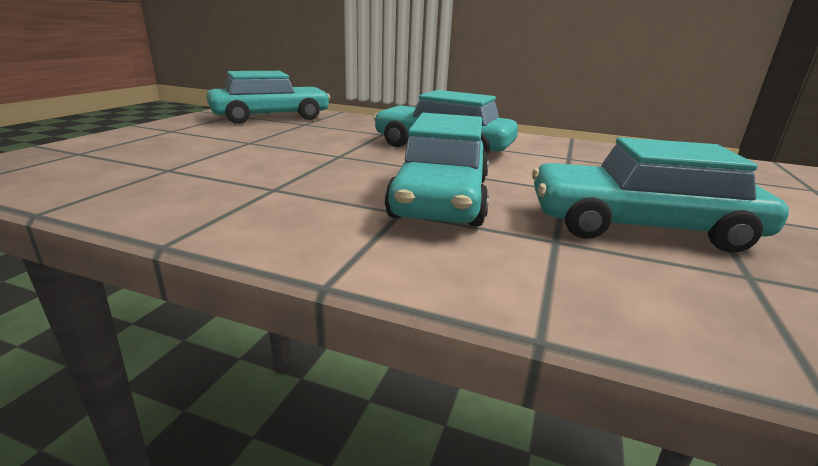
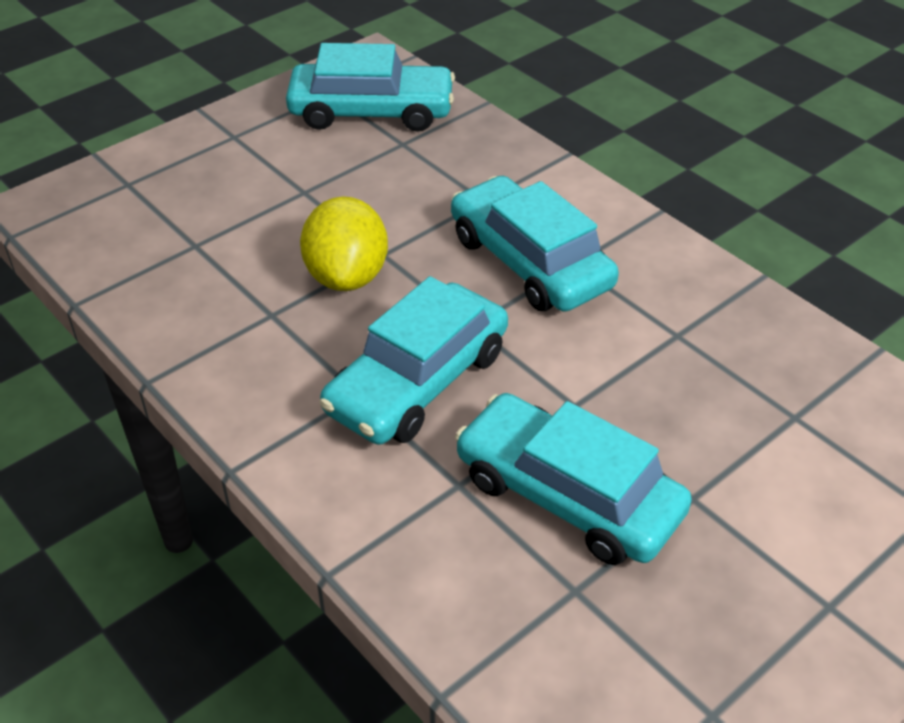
camera: 30 degrees right, 20 degrees up
none -> yellow lemon [300,196,388,291]

